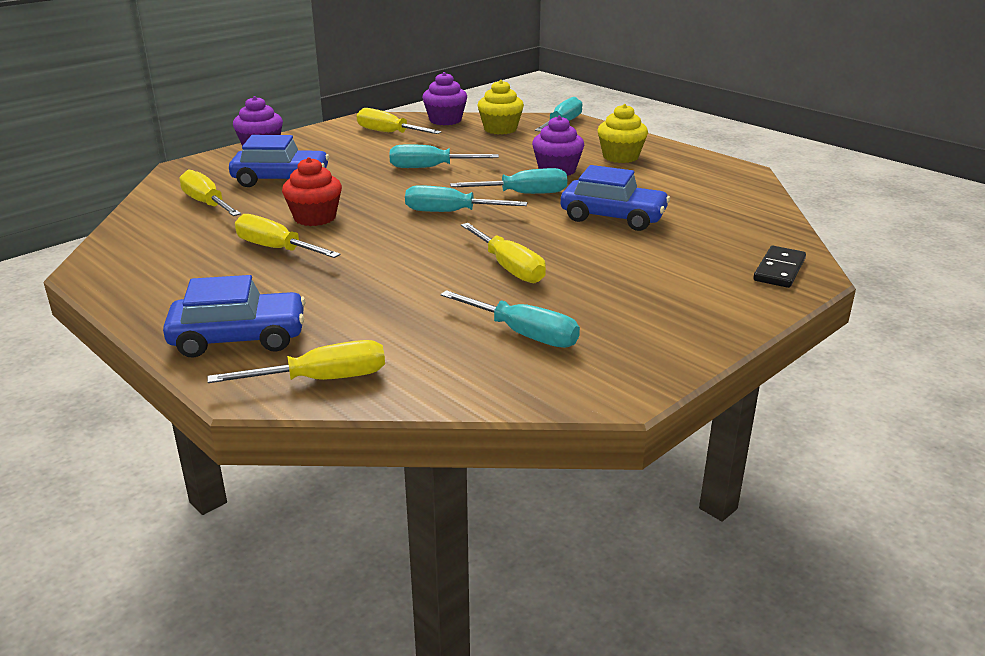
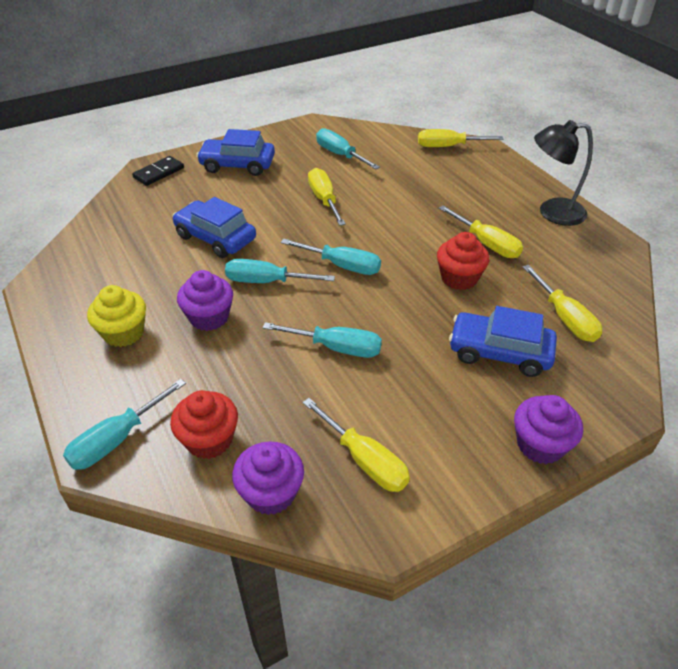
camera: 165 degrees left, 15 degrees up
blue car [163,275,306,358] -> blue car moved to [196,129,275,176]
yellow cupcake [477,80,524,135] -> red cupcake [170,390,238,459]
none -> black lamp [534,120,593,226]

